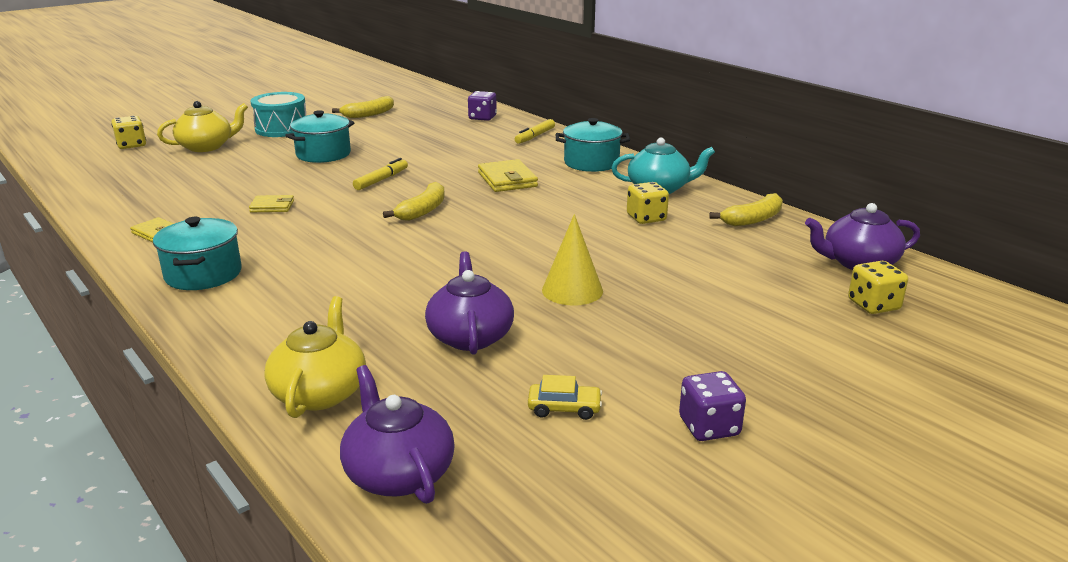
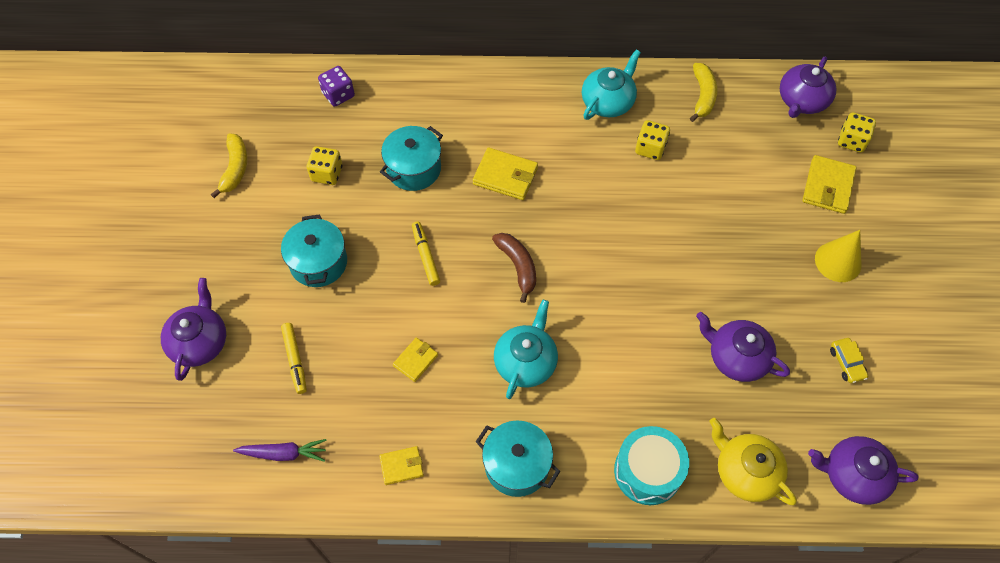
camera: 50 degrees left, 35 degrees up
yellow dice [112,116,146,149] -> yellow dice moved to [307,146,343,185]
yellow teapot [157,101,248,152] -> purple teapot [161,278,226,381]
turquoise drum [250,92,306,137] -> turquoise drum moved to [614,426,689,505]
yellow banana [383,182,445,221] -> brown banana [492,233,536,303]
yellow marker [515,119,555,144] -> yellow marker moved to [281,323,307,394]
yellow car [528,375,602,420] -> yellow car turned 120 degrees clockwise [830,338,868,383]
yellow cone [542,214,603,306] -> yellow cone moved to [815,230,861,282]
turquoise pot [556,118,630,172] -> turquoise pot moved to [380,126,443,191]
purple dice [679,371,746,441] -> none
none -> purple carrot [233,439,327,462]
none -> turquoise teapot [494,299,558,399]
none -> yellow wallet [802,155,857,214]

